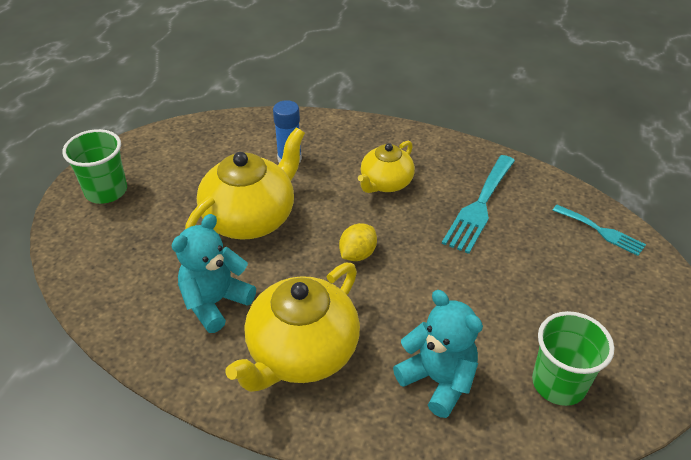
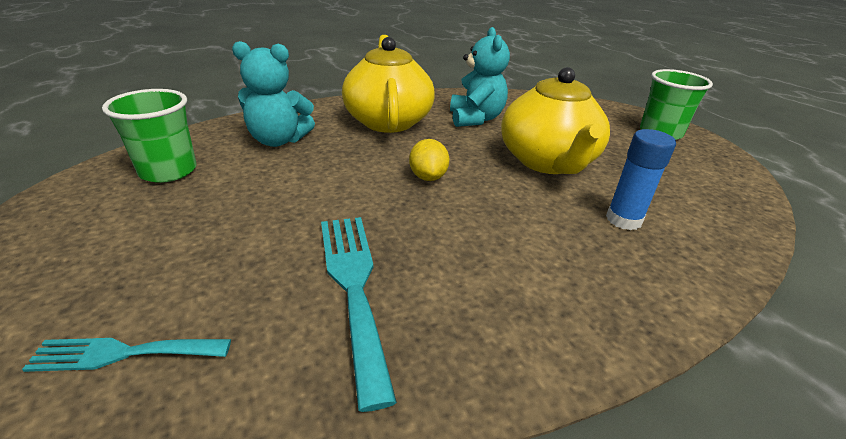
camera: 135 degrees right, 10 degrees down
yellow teapot [358,141,415,193] -> none

